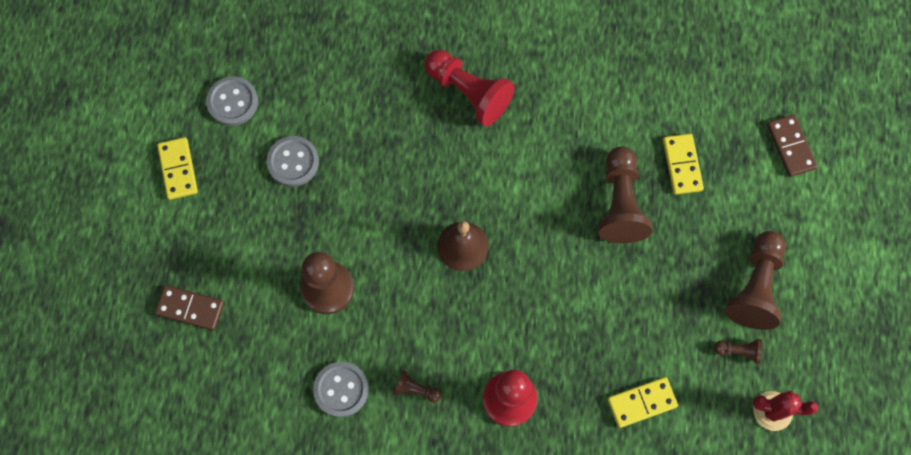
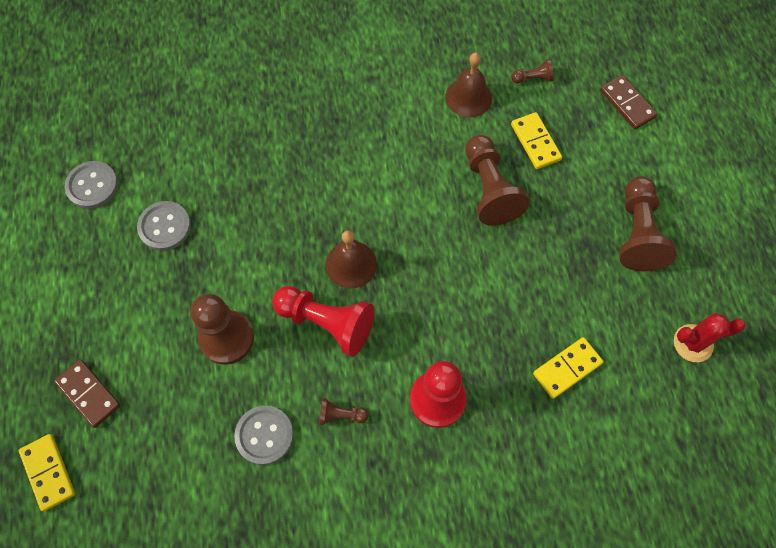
camera: 15 degrees left, 5 degrees down
brown domino [155,285,224,330] -> brown domino turned 45 degrees clockwise [54,360,120,428]
yellow domino [157,137,198,200] -> yellow domino moved to [19,434,75,511]
red pawn [425,50,515,126] -> red pawn moved to [273,286,374,357]
brown pawn [714,339,762,364] -> brown pawn moved to [511,59,554,84]
none -> brown bell [445,52,492,117]

